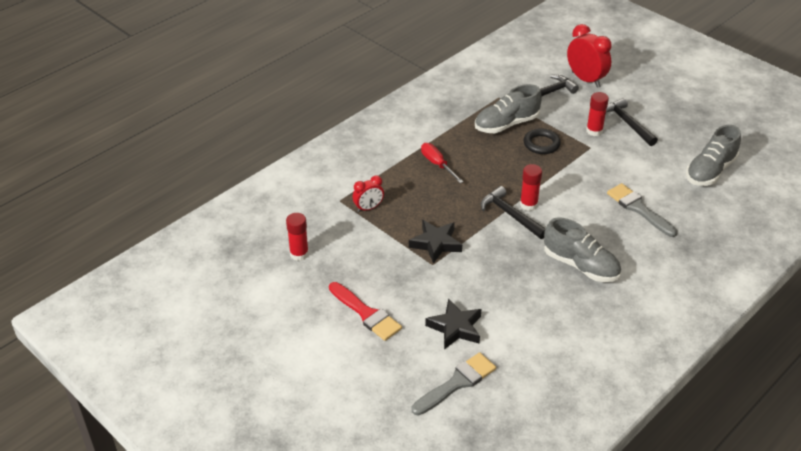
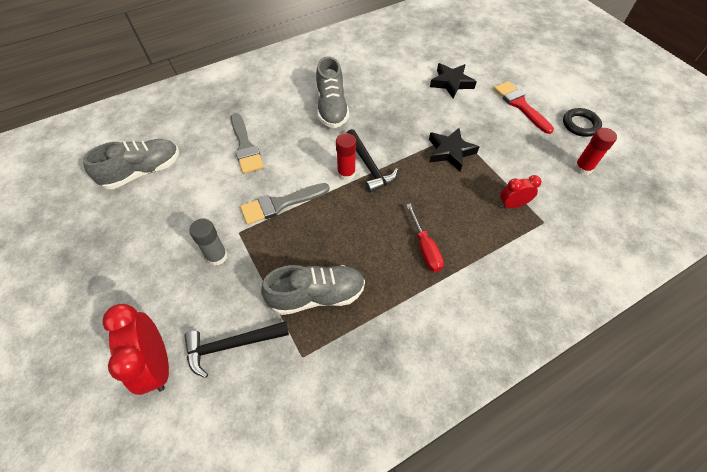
camera: 165 degrees left, 15 degrees up
grey brush [412,352,496,416] -> grey brush moved to [240,183,330,225]
black ring [524,128,561,154] -> black ring moved to [563,108,602,137]
grey shoe [544,217,621,282] -> grey shoe turned 150 degrees counterclockwise [316,56,349,128]
red glue stick [586,92,609,136] -> grey glue stick [189,219,227,266]
black hammer [606,98,658,146] -> none

